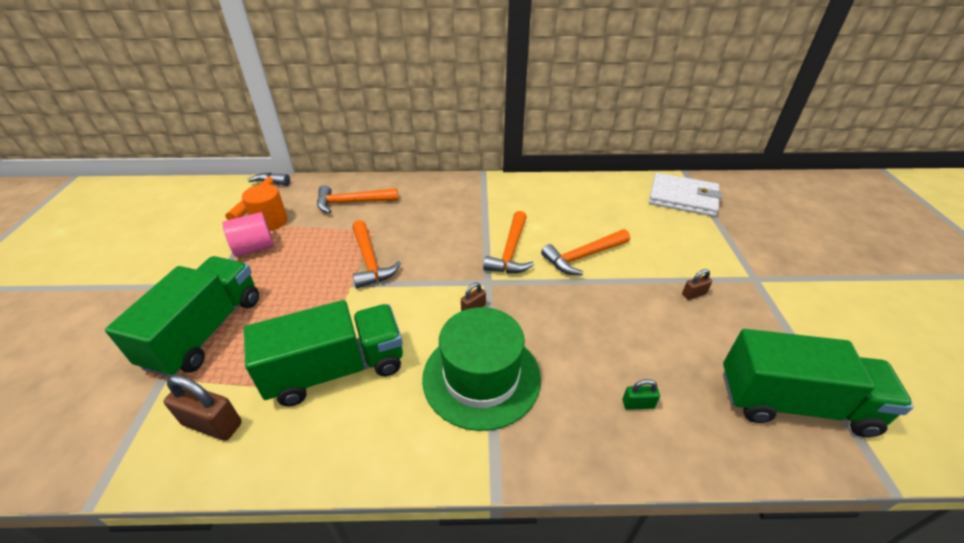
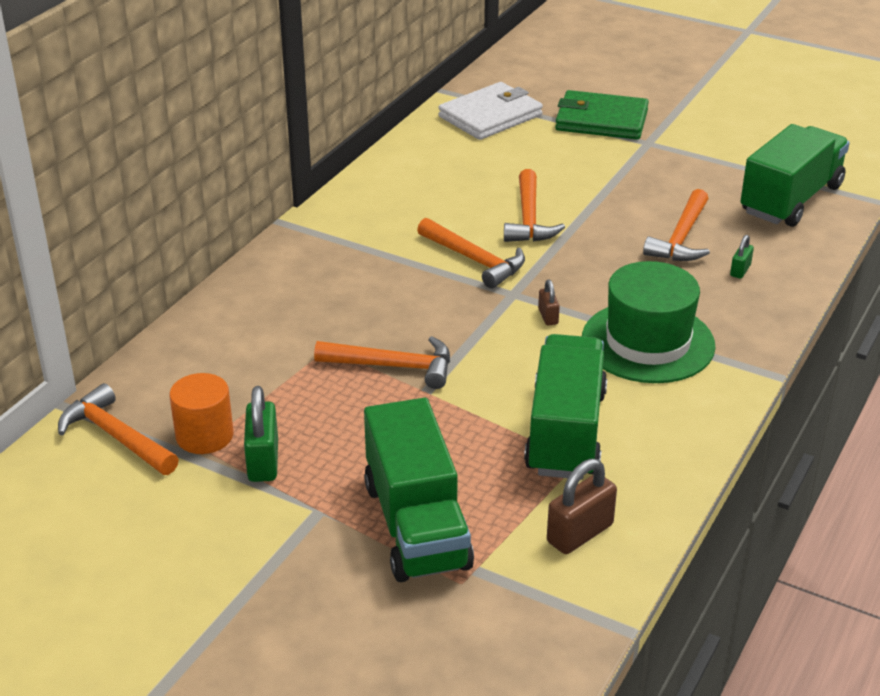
camera: 60 degrees left, 5 degrees down
green truck [105,256,259,377] -> green truck turned 150 degrees counterclockwise [364,398,474,582]
pink cylinder [222,212,274,257] -> green padlock [244,386,278,482]
orange hammer [317,185,399,213] -> orange hammer moved to [643,189,710,261]
brown padlock [682,269,712,300] -> none
none -> green wallet [555,90,649,140]

